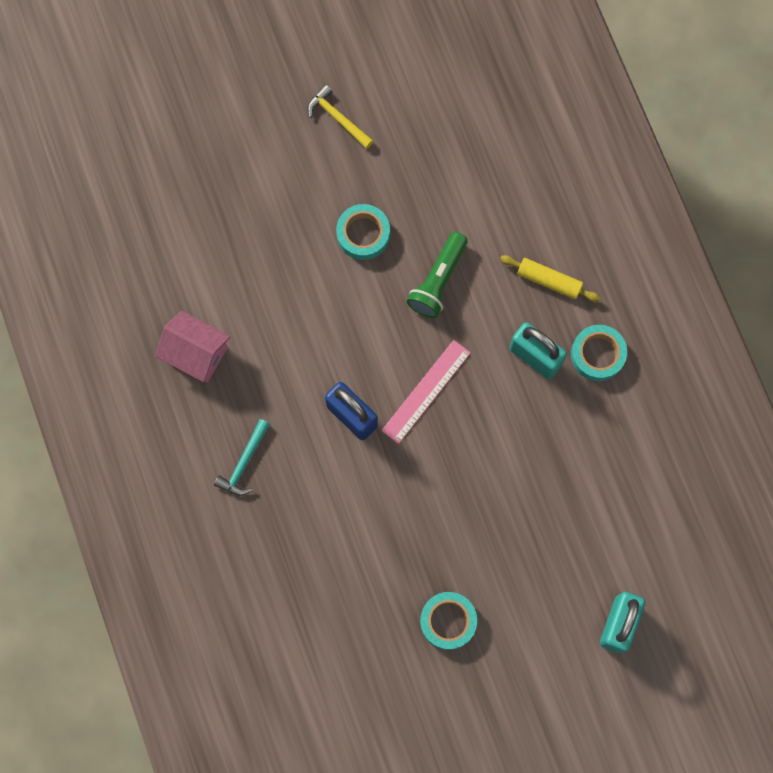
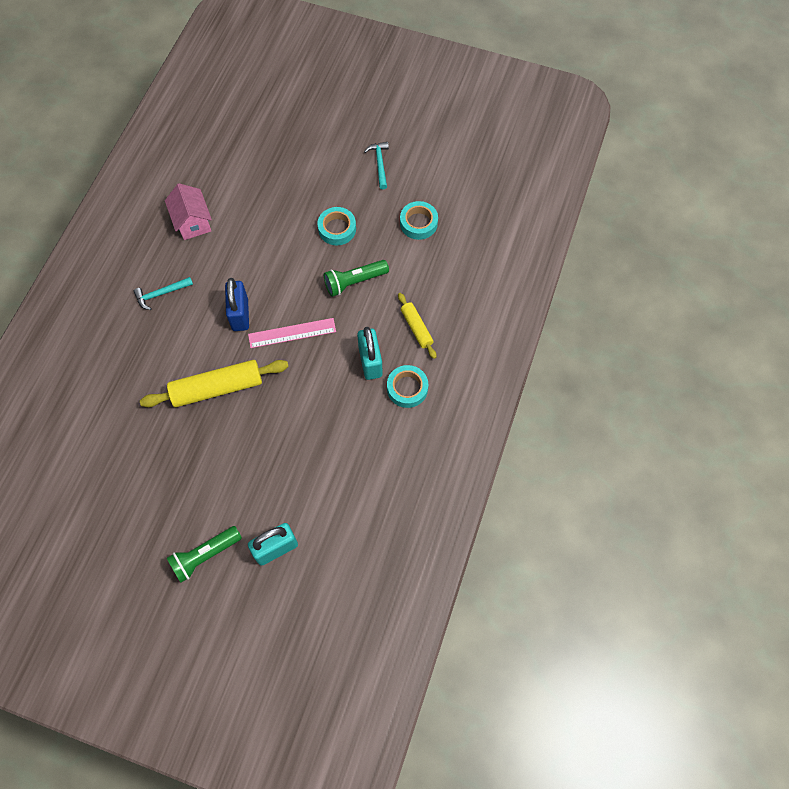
camera: 40 degrees right, 10 degrees down
yellow hammer [307,85,373,149] -> turquoise hammer [364,142,389,189]
turquoise tape [420,592,477,650] -> turquoise tape moved to [400,201,438,240]
none -> yellow rolling pin [140,360,289,407]
none -> green flashlight [167,526,242,583]

